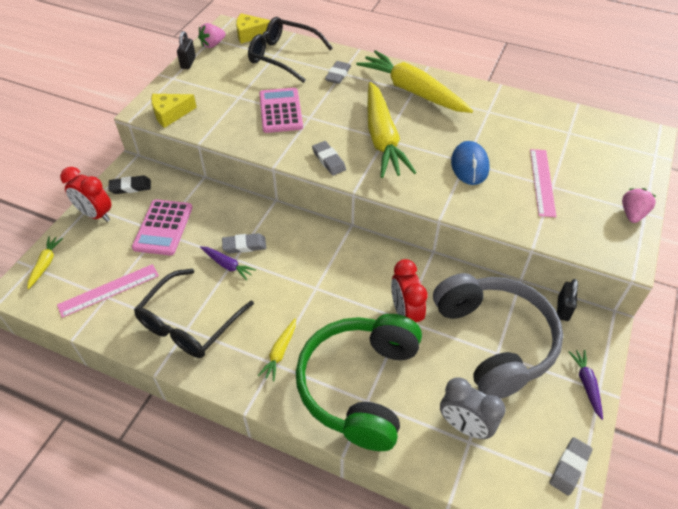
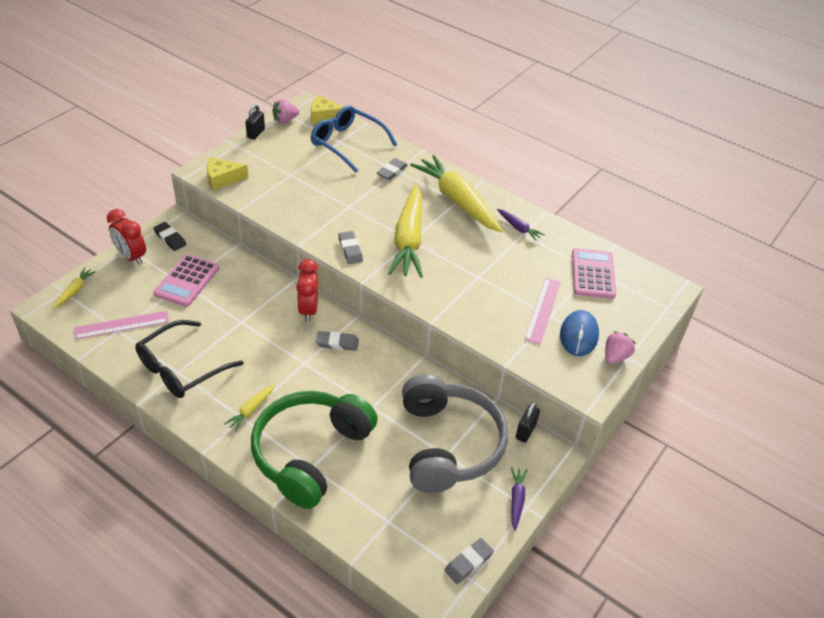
camera: 10 degrees right, 5 degrees down
black eraser [108,176,151,194] -> black eraser turned 45 degrees clockwise [153,222,186,251]
purple carrot [200,246,256,280] -> purple carrot moved to [497,209,545,241]
grey eraser [222,233,266,253] -> grey eraser moved to [316,331,359,351]
black glasses [248,17,333,83] -> blue glasses [311,105,397,173]
pink calculator [259,88,303,133] -> pink calculator moved to [572,248,616,299]
red clock [391,259,428,322] -> red clock moved to [296,259,318,322]
grey clock [440,377,505,439] -> none
blue mouse [451,141,490,185] -> blue mouse moved to [560,310,599,356]

